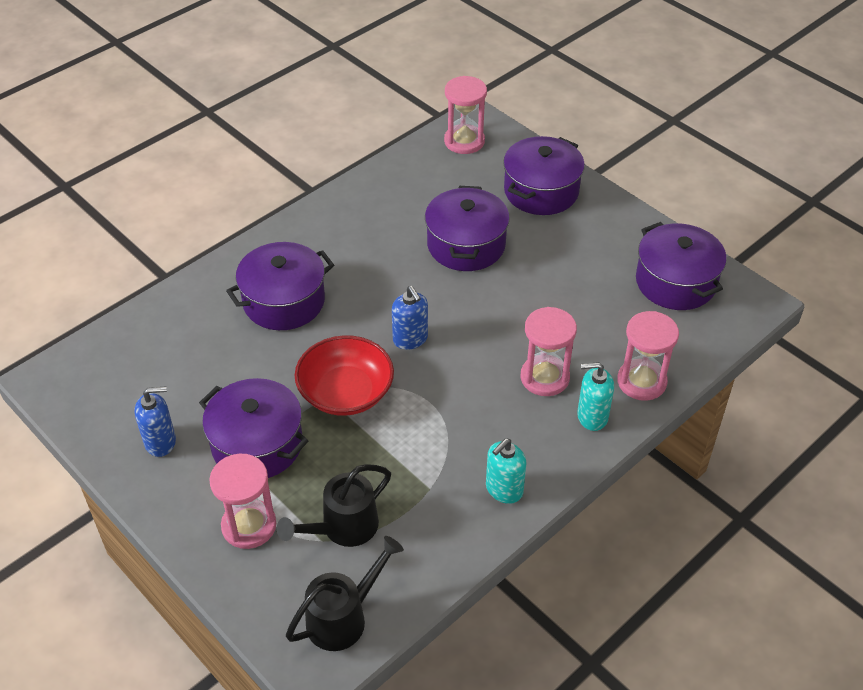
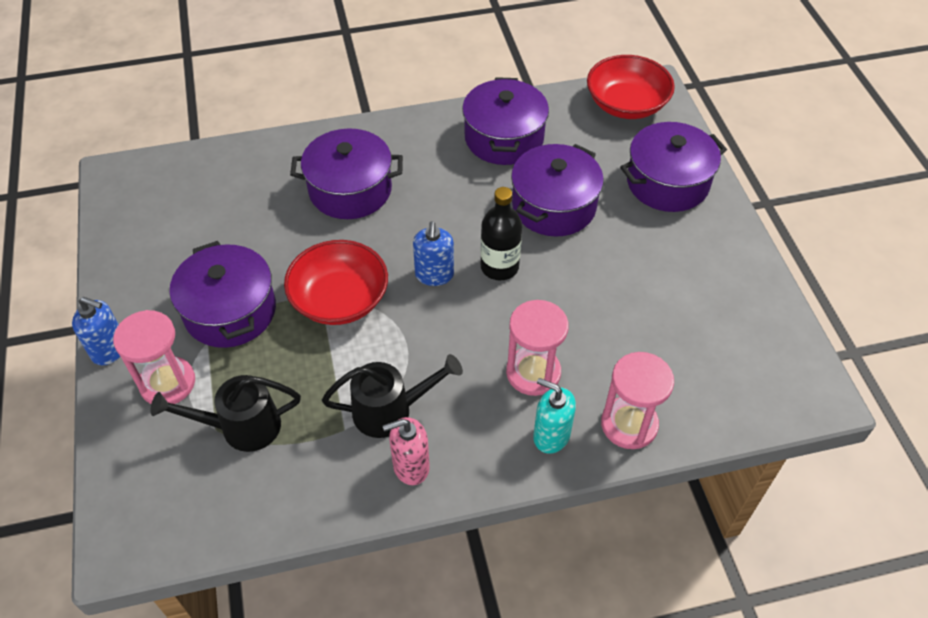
camera: 30 degrees right, 5 degrees up
blue soap dispenser [134,387,176,457] -> blue soap dispenser moved to [72,297,120,365]
black watering can [286,536,404,651] -> black watering can moved to [322,354,463,438]
pink hourglass [444,76,487,154] -> red bowl [587,55,675,119]
turquoise soap dispenser [486,438,526,504] -> pink soap dispenser [383,417,430,485]
purple pot [636,222,727,310] -> purple pot moved to [462,77,549,165]
none -> black bottle [481,187,522,280]

